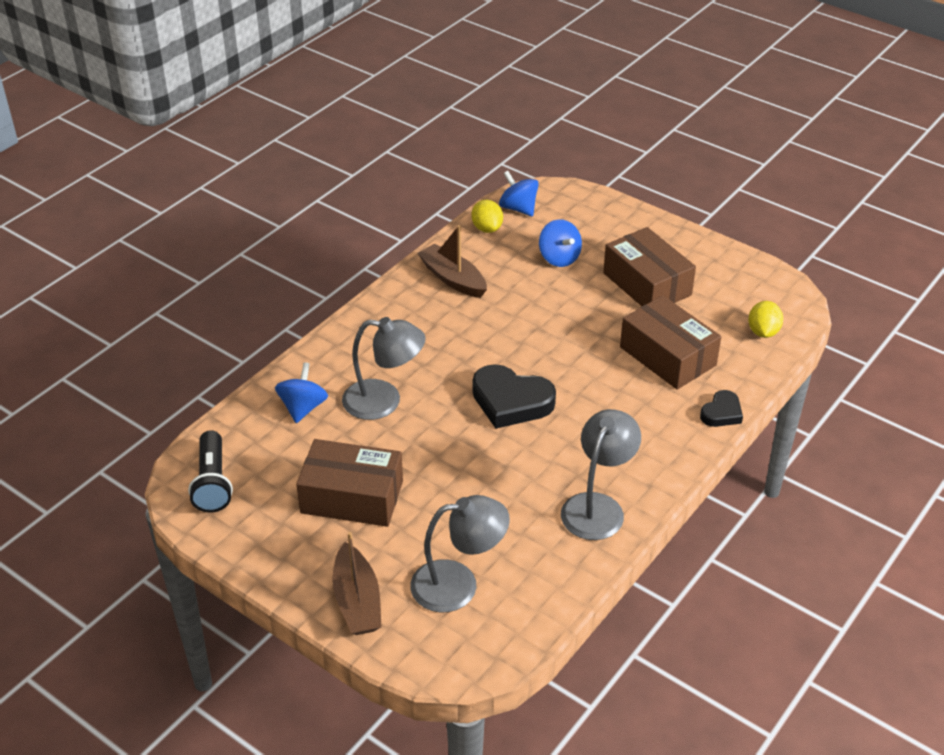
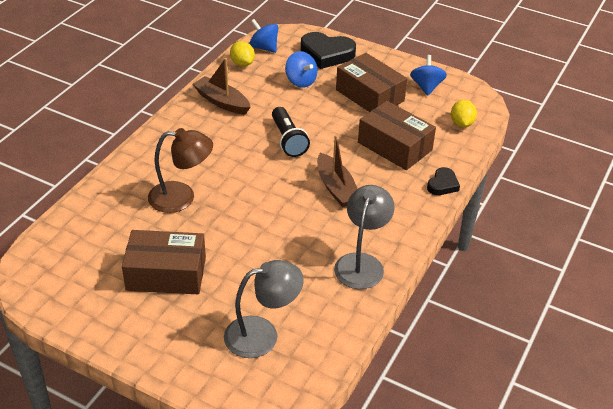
camera: 10 degrees left, 0 degrees up
black flashlight [188,430,233,513] -> black flashlight moved to [272,107,310,157]
blue spinning top [275,362,328,423] -> blue spinning top moved to [410,55,447,96]
brown boat [332,532,382,635] -> brown boat moved to [317,135,358,207]
grey lamp [342,317,426,420] -> brown lamp [148,128,213,213]
black heart [473,364,556,429] -> black heart moved to [301,32,356,69]

